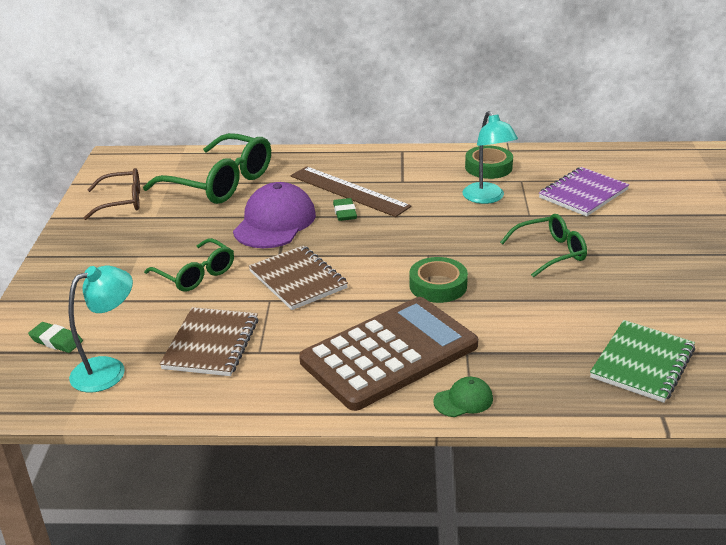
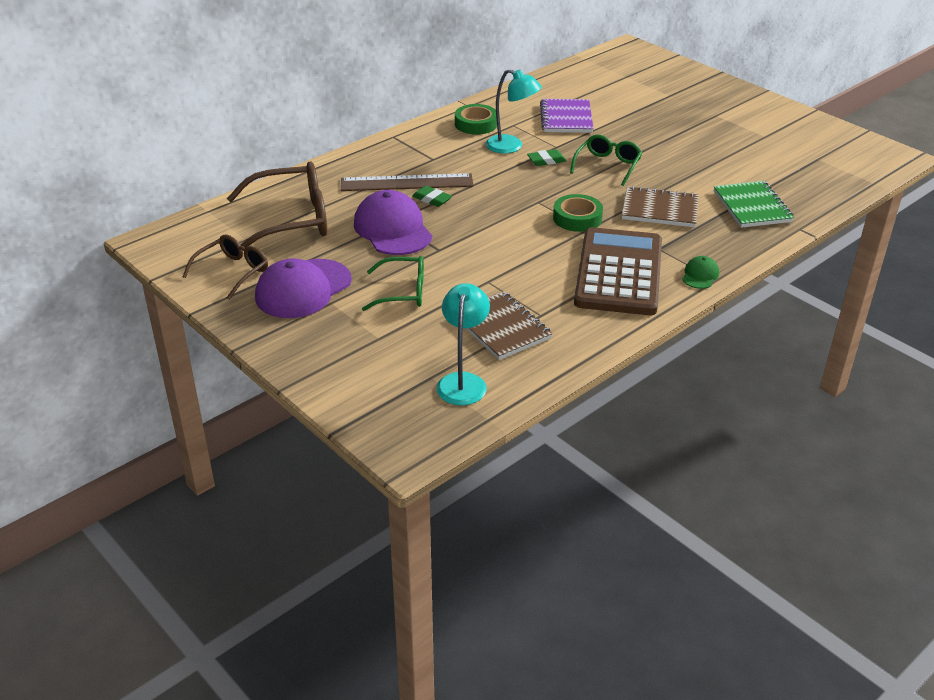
camera: 45 degrees left, 5 degrees up
green eraser [28,322,83,353] -> green eraser moved to [527,149,566,166]
green glasses [143,133,271,204] -> brown glasses [227,162,327,248]
brown notebook [249,246,348,310] -> brown notebook moved to [622,186,699,227]
none -> purple cap [255,258,352,318]

